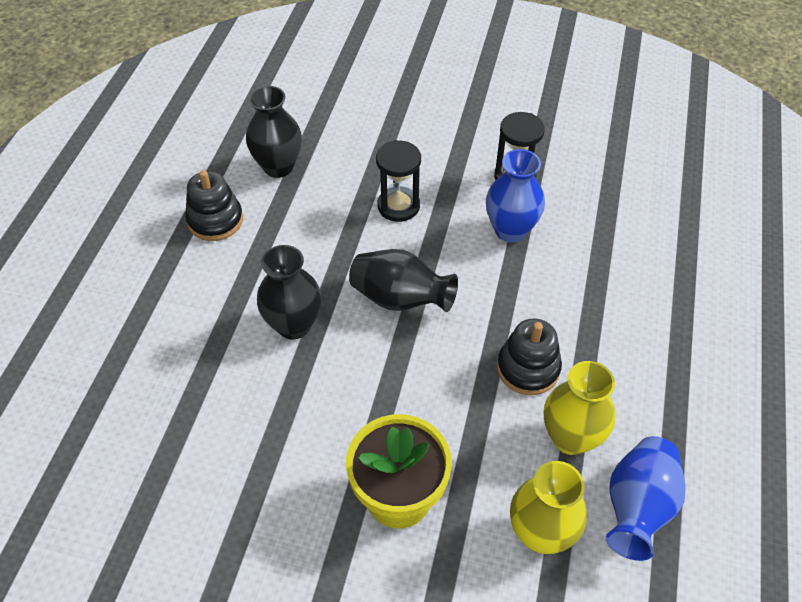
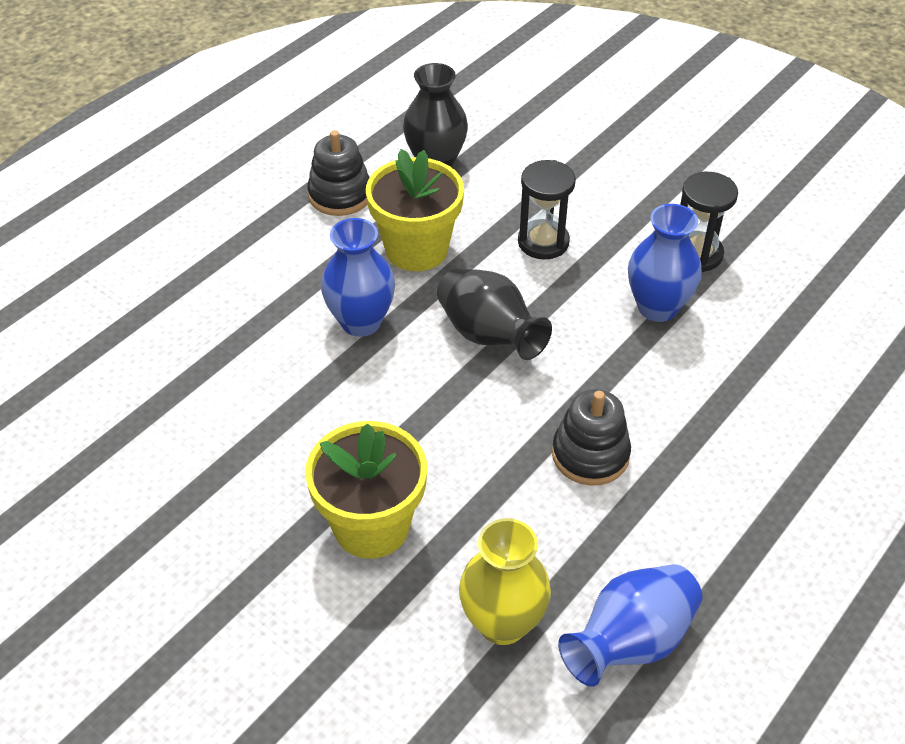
camera: 25 degrees right, 5 degrees down
black vase [257,245,322,340] -> blue vase [321,218,395,337]
yellow vase [544,361,615,455] -> none
none -> yellow flower pot [366,149,464,271]

